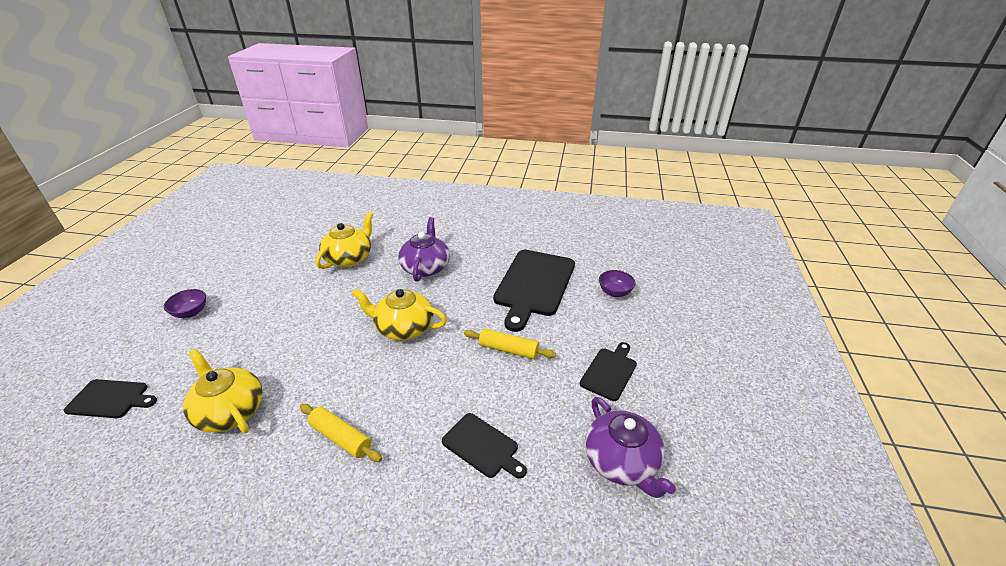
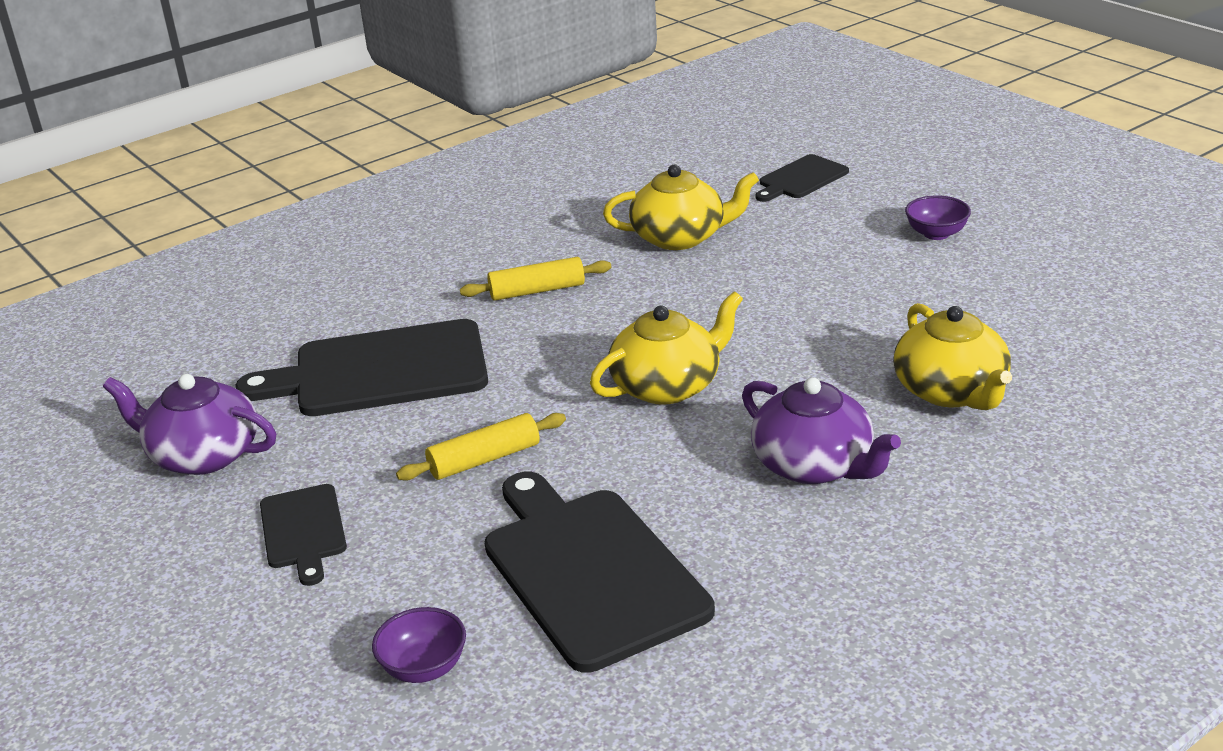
camera: 135 degrees right, 5 degrees down
black cutting board [442,413,527,479] -> black cutting board [235,319,488,416], size x1.91

